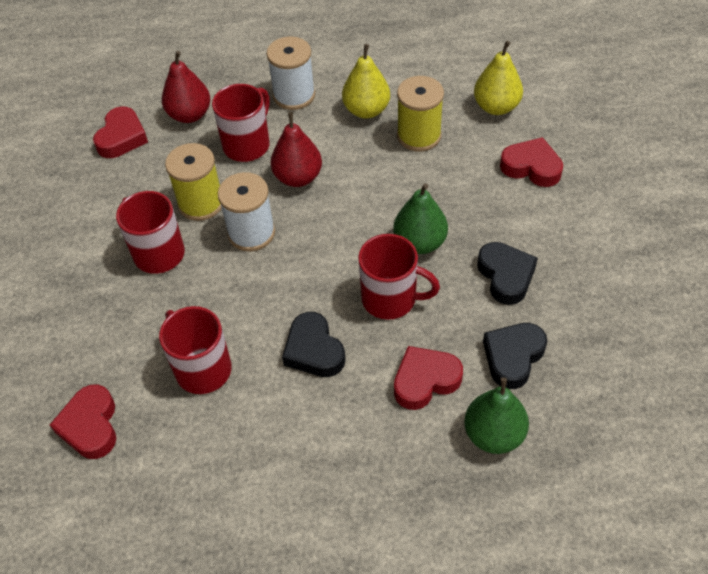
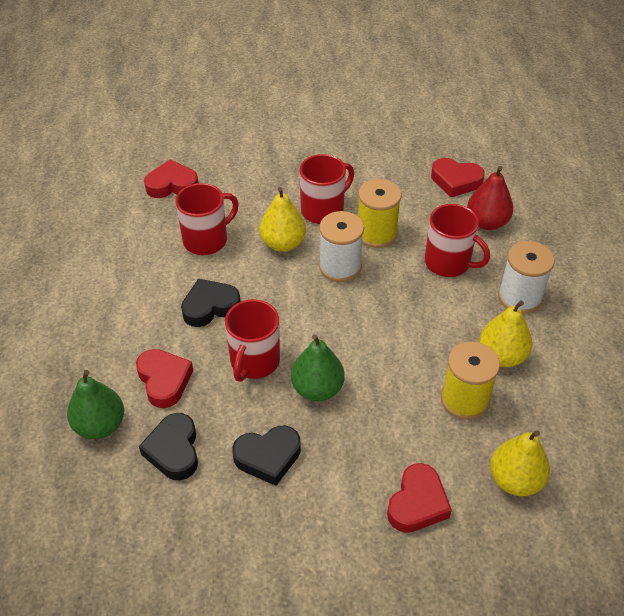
camera: 90 degrees right, 5 degrees down
red pear [271,112,322,187] -> none
black heart [483,323,547,389] -> black heart turned 135 degrees counterclockwise [139,413,198,480]
none -> yellow pear [260,187,306,252]

